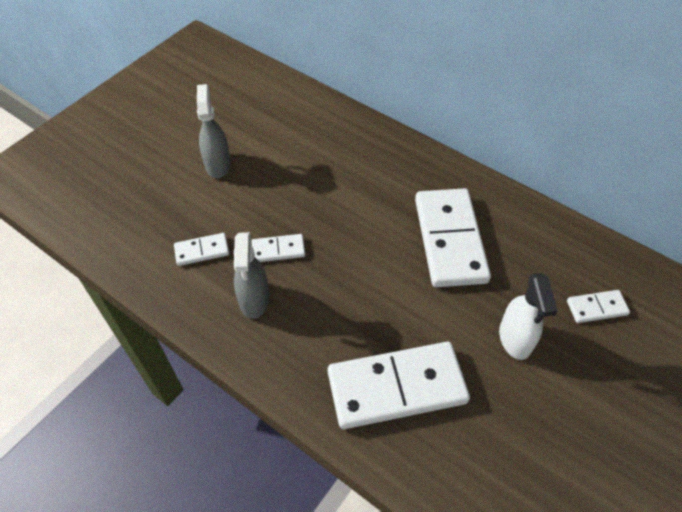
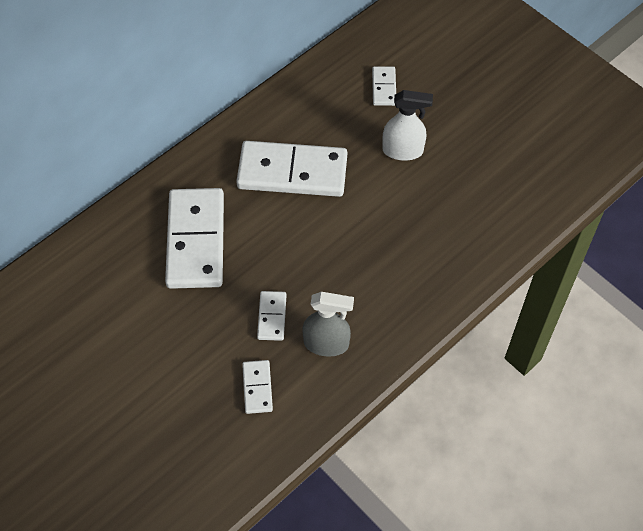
camera: 80 degrees left, 5 degrees up
grey spray bottle [197,84,231,178] -> none
white domino [328,342,470,429] -> white domino moved to [165,188,224,289]

